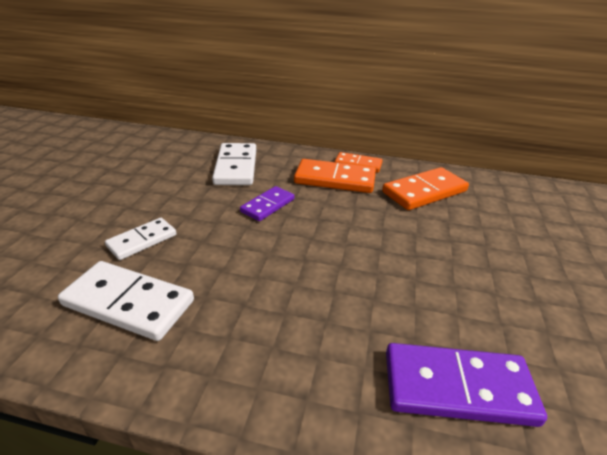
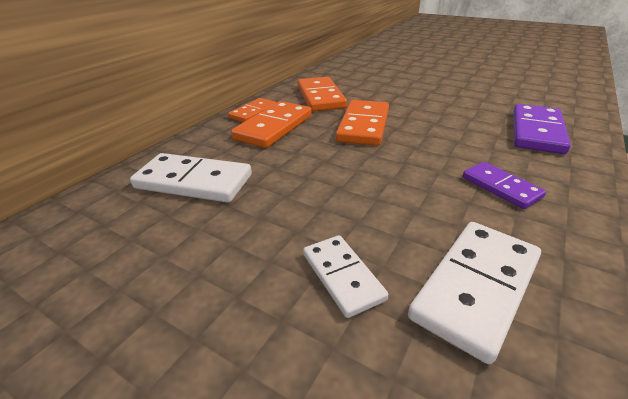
camera: 70 degrees left, 0 degrees up
purple domino [240,186,294,221] -> purple domino moved to [463,162,546,209]
none -> orange domino [336,100,389,146]

